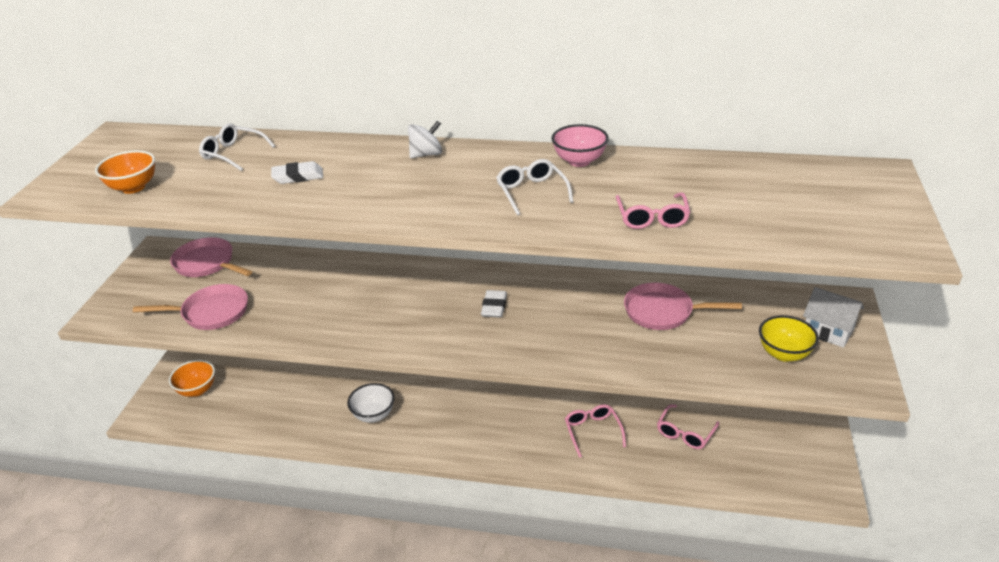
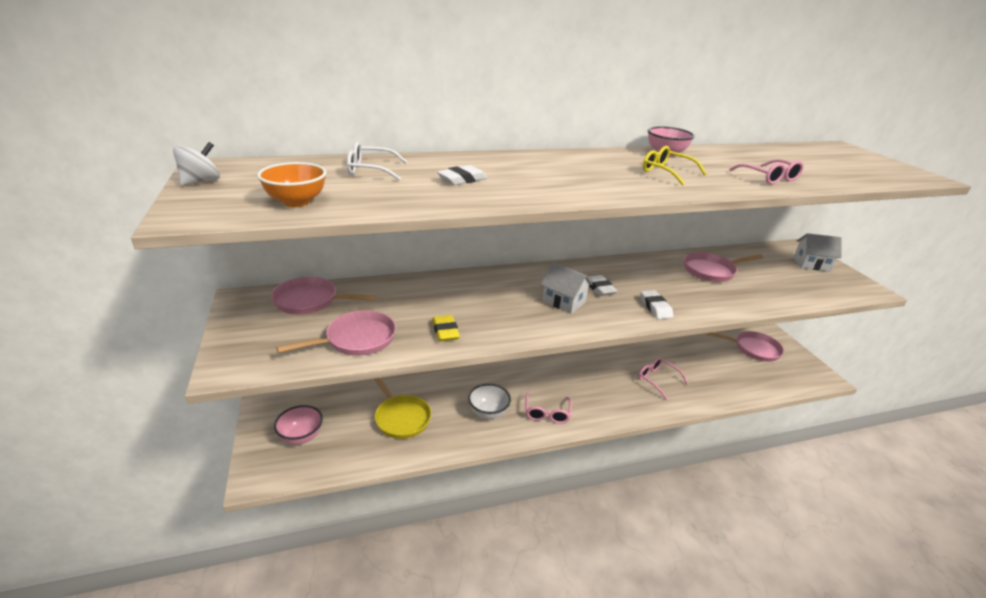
camera: 30 degrees left, 5 degrees down
orange bowl [169,360,215,397] -> pink bowl [274,405,323,445]
white spinning top [408,121,442,158] -> white spinning top moved to [173,142,220,185]
white glasses [496,159,573,216] -> yellow glasses [643,146,707,186]
pink glasses [657,404,719,449] -> pink glasses moved to [526,392,572,424]
yellow bowl [759,315,819,362] -> none
none -> yellow pan [374,378,432,439]
none -> yellow eraser [432,315,460,341]
none -> white house [541,262,593,314]
none -> white eraser [640,290,673,319]
none -> pink pan [705,331,784,362]

